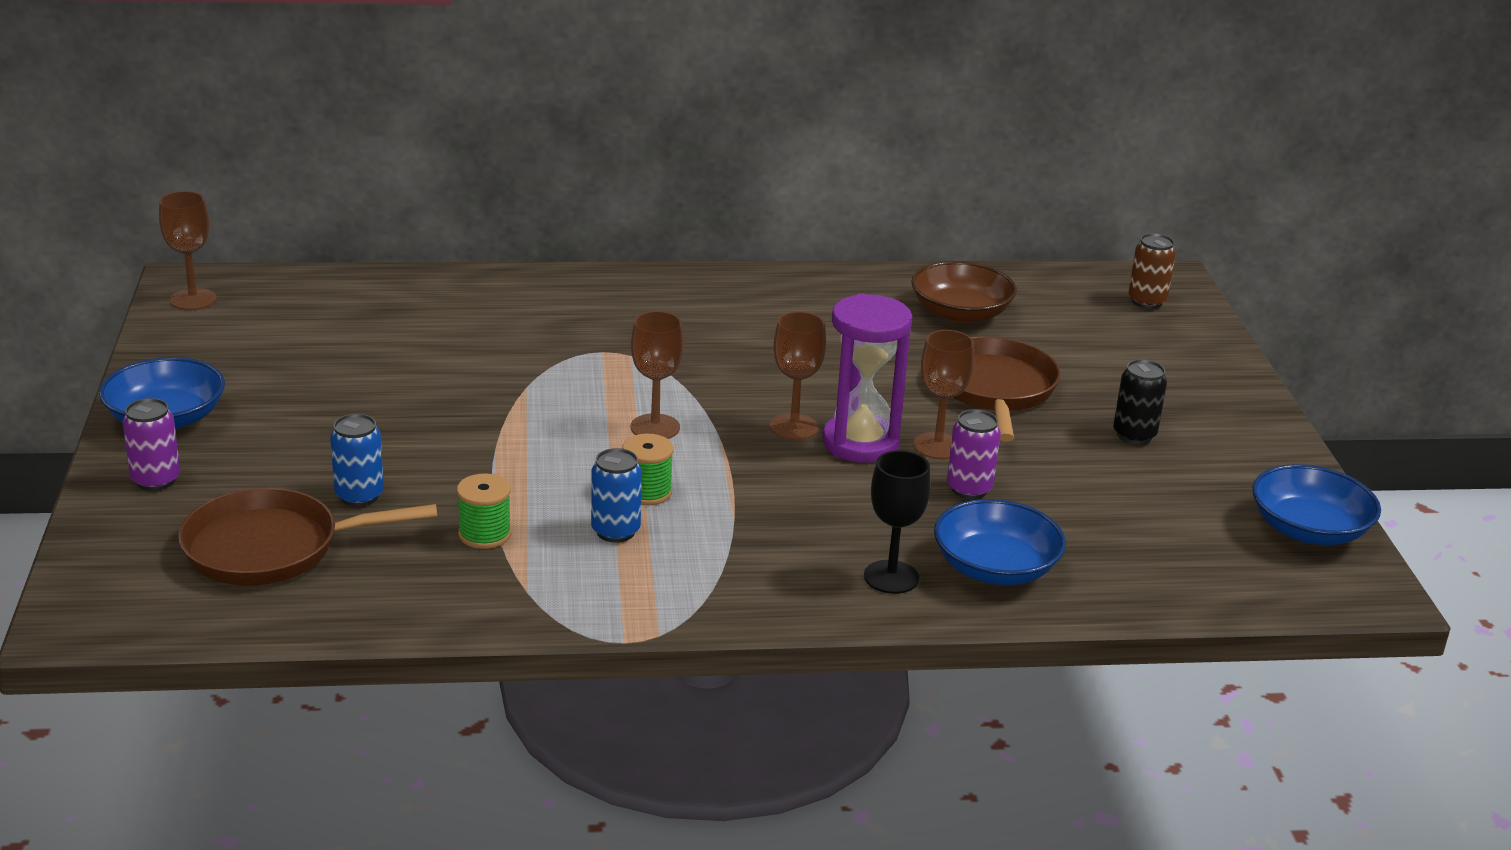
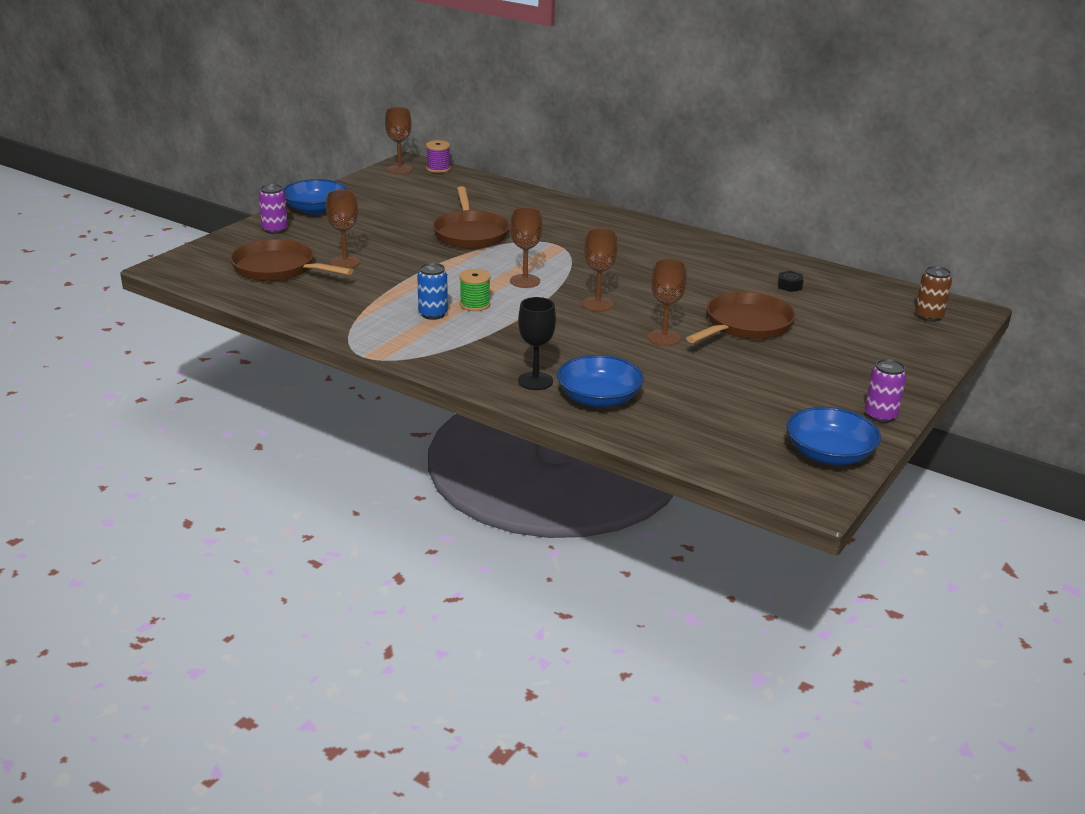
camera: 40 degrees right, 0 degrees up
blue can [330,414,384,507] -> brown goblet [326,190,360,268]
green spool [457,474,511,549] -> none
purple hourglass [822,293,912,463] -> none
brown bowl [911,261,1017,323] -> black nut [778,271,803,292]
purple can [947,409,1001,499] -> purple can moved to [865,359,906,423]
black can [1113,359,1167,445] -> none
none -> purple spool [426,140,451,173]
none -> brown pan [433,186,510,249]

